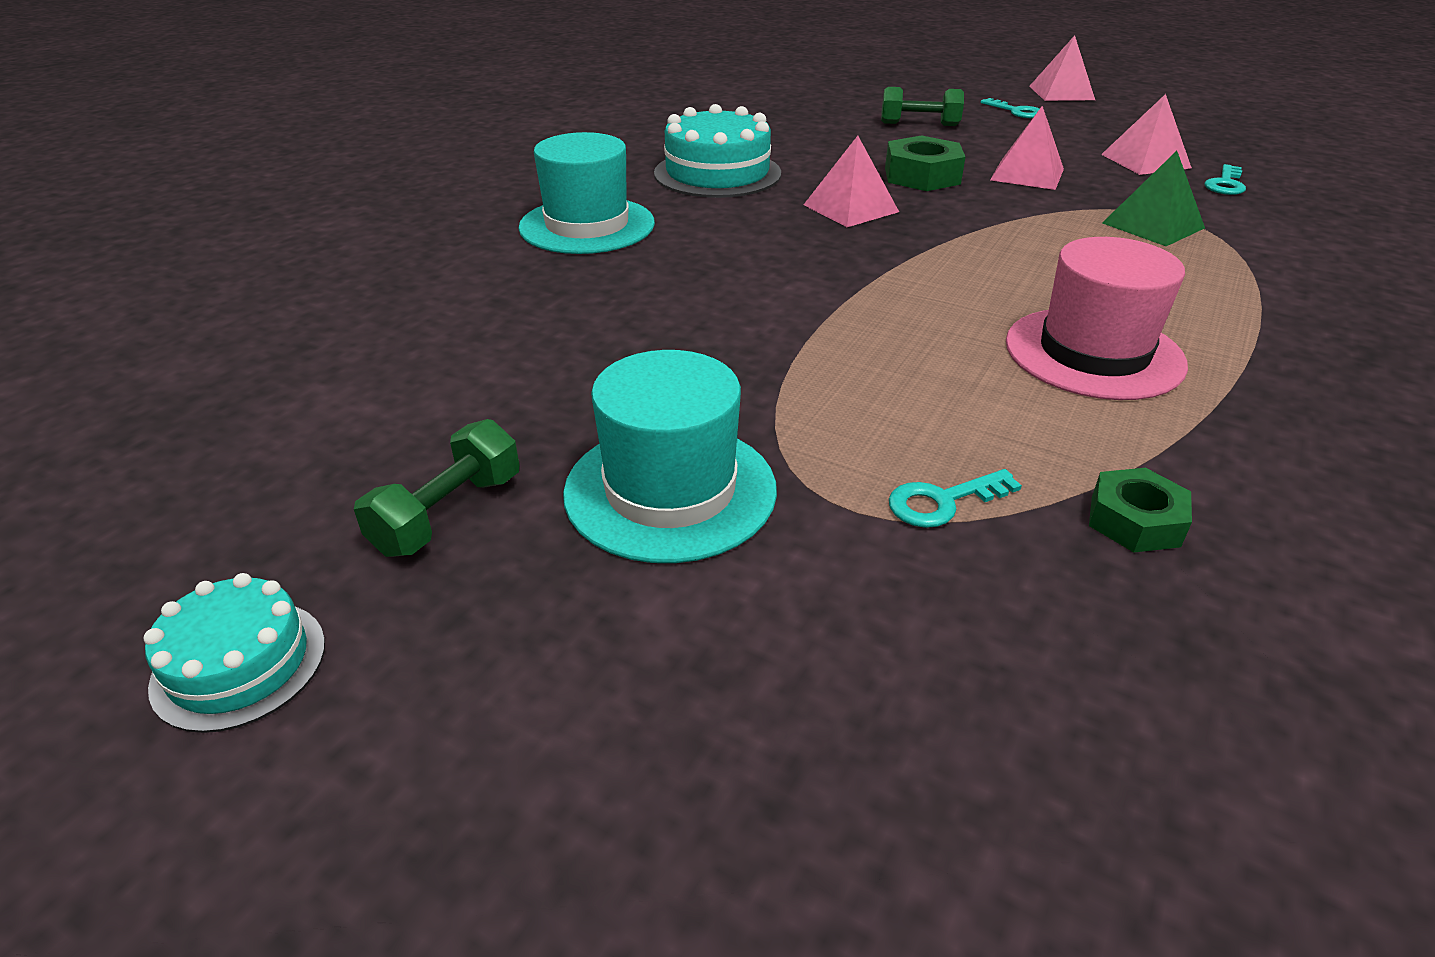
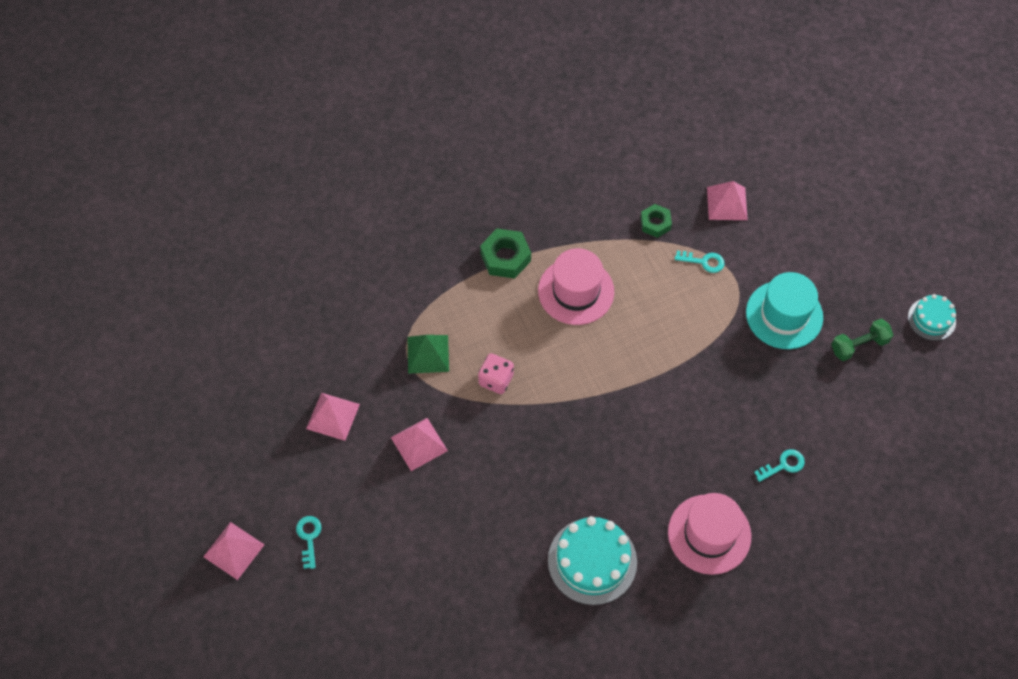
camera: 145 degrees left, 25 degrees up
turquoise hat [518,132,655,254] -> pink hat [668,493,752,575]
pink pyramid [804,136,899,227] -> pink pyramid moved to [707,181,748,220]
green dumbbell [881,87,964,126] -> none
green nut [885,135,965,191] -> green nut moved to [480,229,531,279]
turquoise key [1205,164,1246,195] -> turquoise key moved to [754,449,805,482]
none -> pink dice [478,353,514,394]

